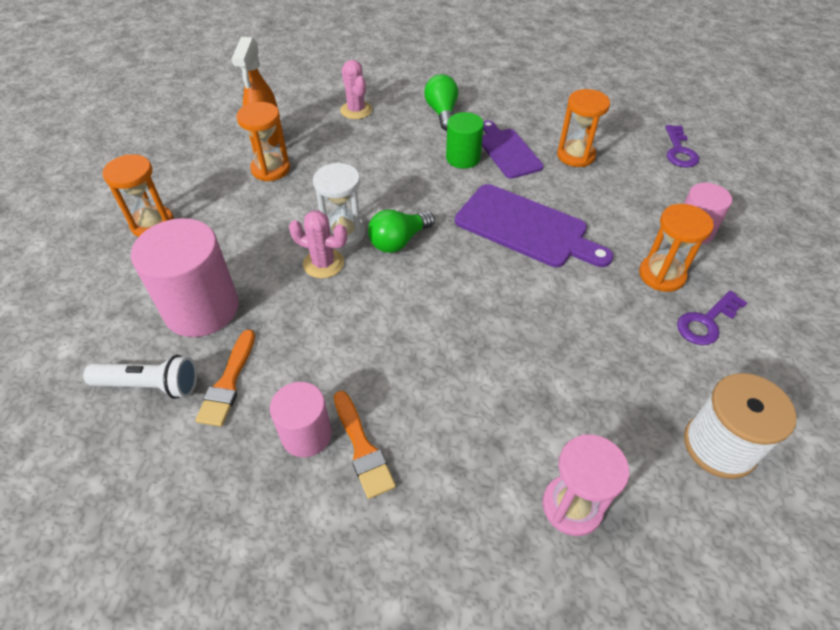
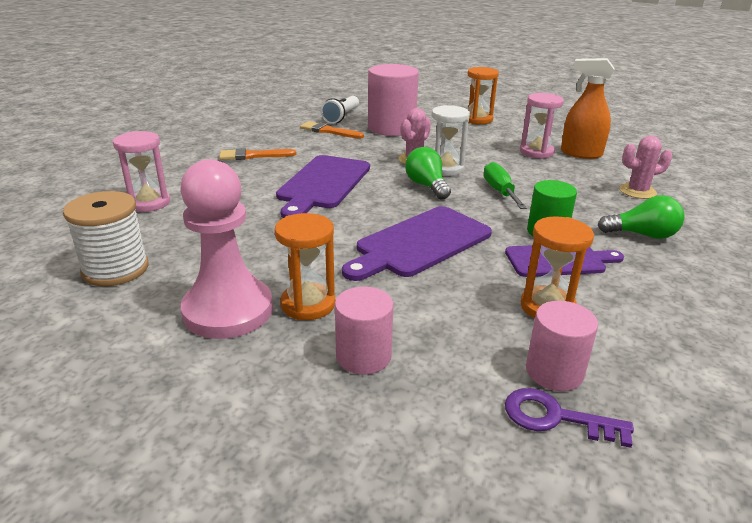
camera: 105 degrees right, 20 degrees down
orange hourglass [236,102,290,182] -> pink hourglass [520,93,564,159]
pink cylinder [270,382,332,457] -> pink cylinder moved to [526,301,598,391]
purple key [677,291,748,345] -> pink pawn [180,159,273,339]
none -> purple cutting board [276,155,370,218]
none -> green screwdriver [483,162,527,209]

